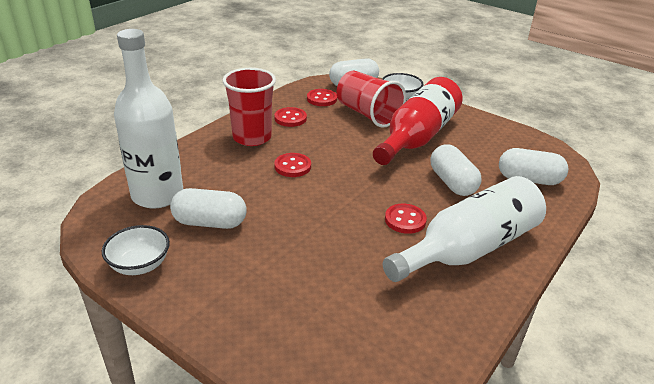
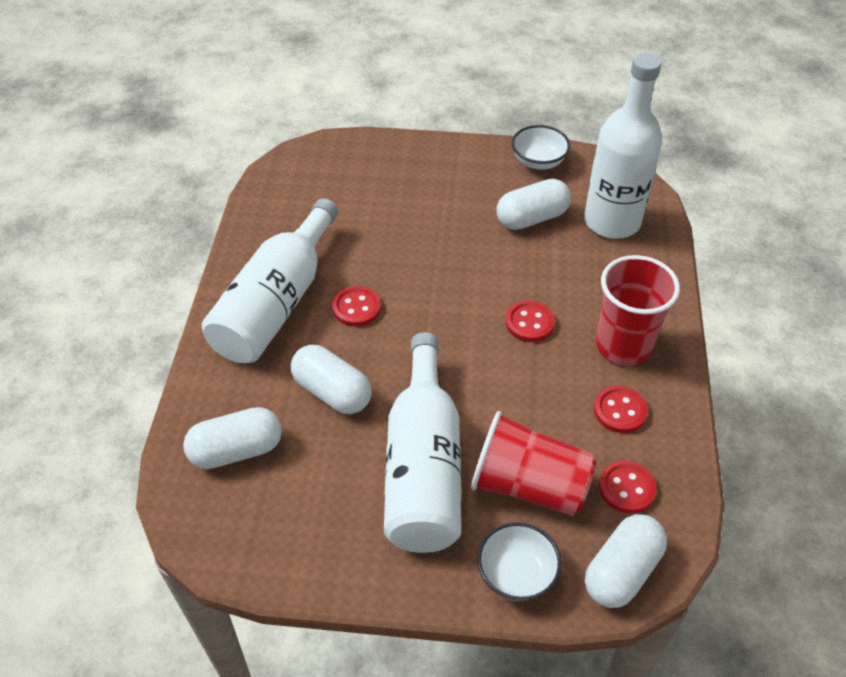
camera: 150 degrees right, 15 degrees up
red bottle [373,77,463,165] -> white bottle [384,332,461,553]

